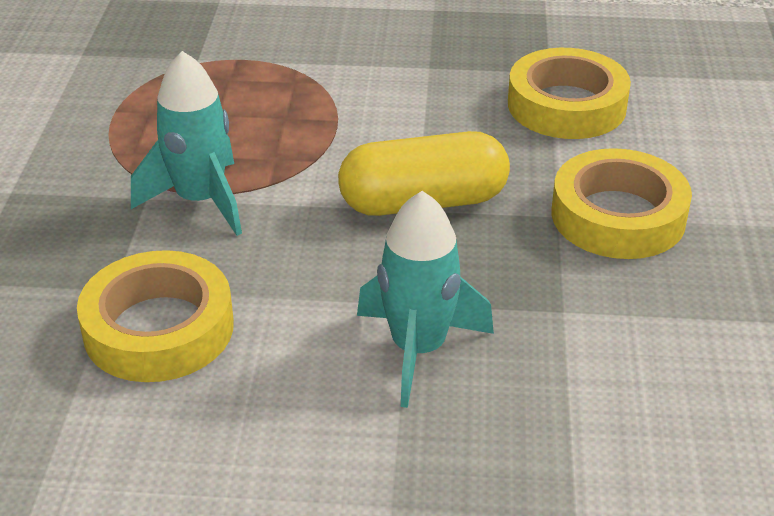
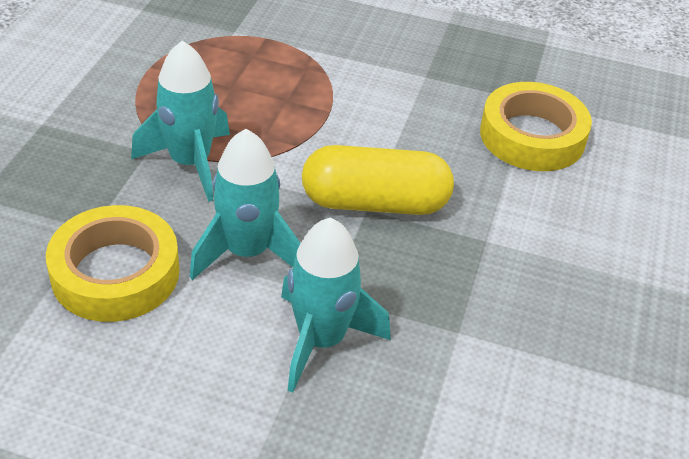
camera: 10 degrees right, 5 degrees up
yellow tape [552,148,692,259] -> none
none -> turquoise rocket [190,129,301,280]

